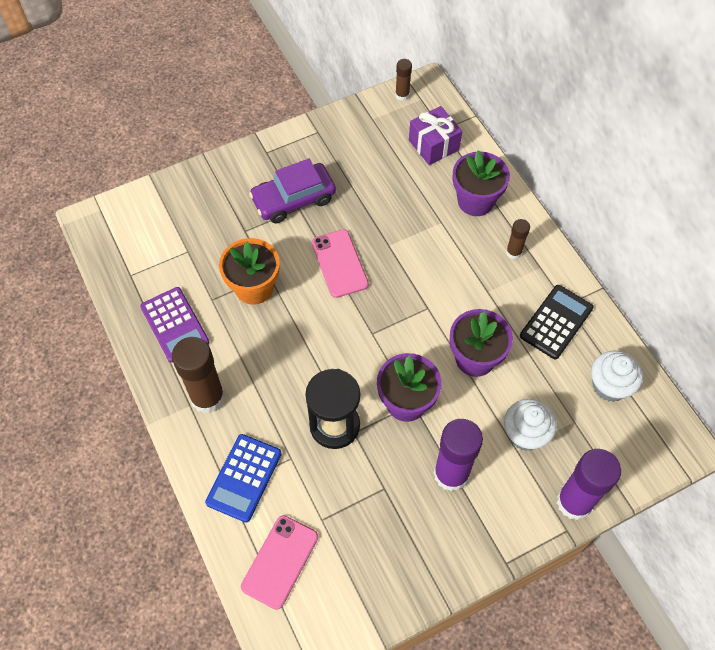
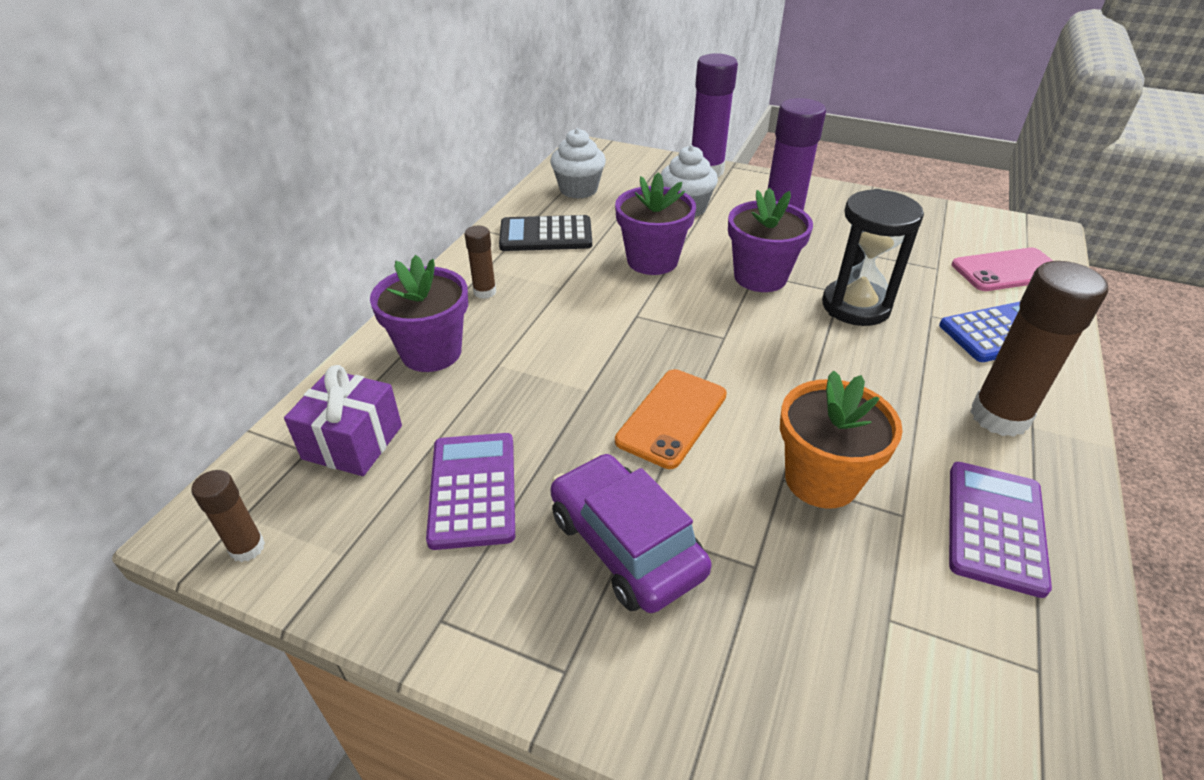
camera: 130 degrees left, 20 degrees down
purple car [249,158,336,223] -> purple car turned 150 degrees counterclockwise [550,454,712,613]
pink phone [312,229,369,298] -> orange phone [615,369,727,469]
none -> purple calculator [426,433,515,550]

